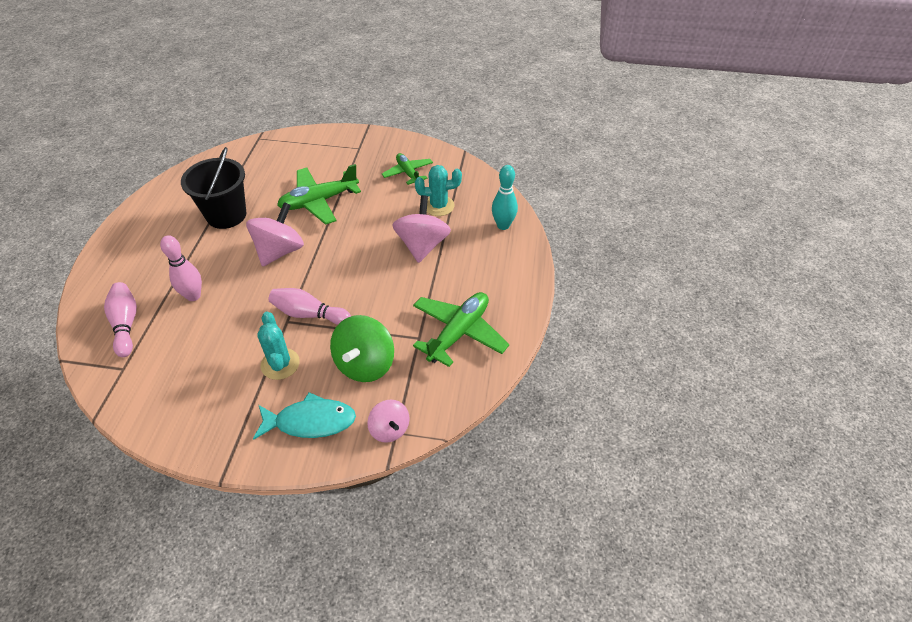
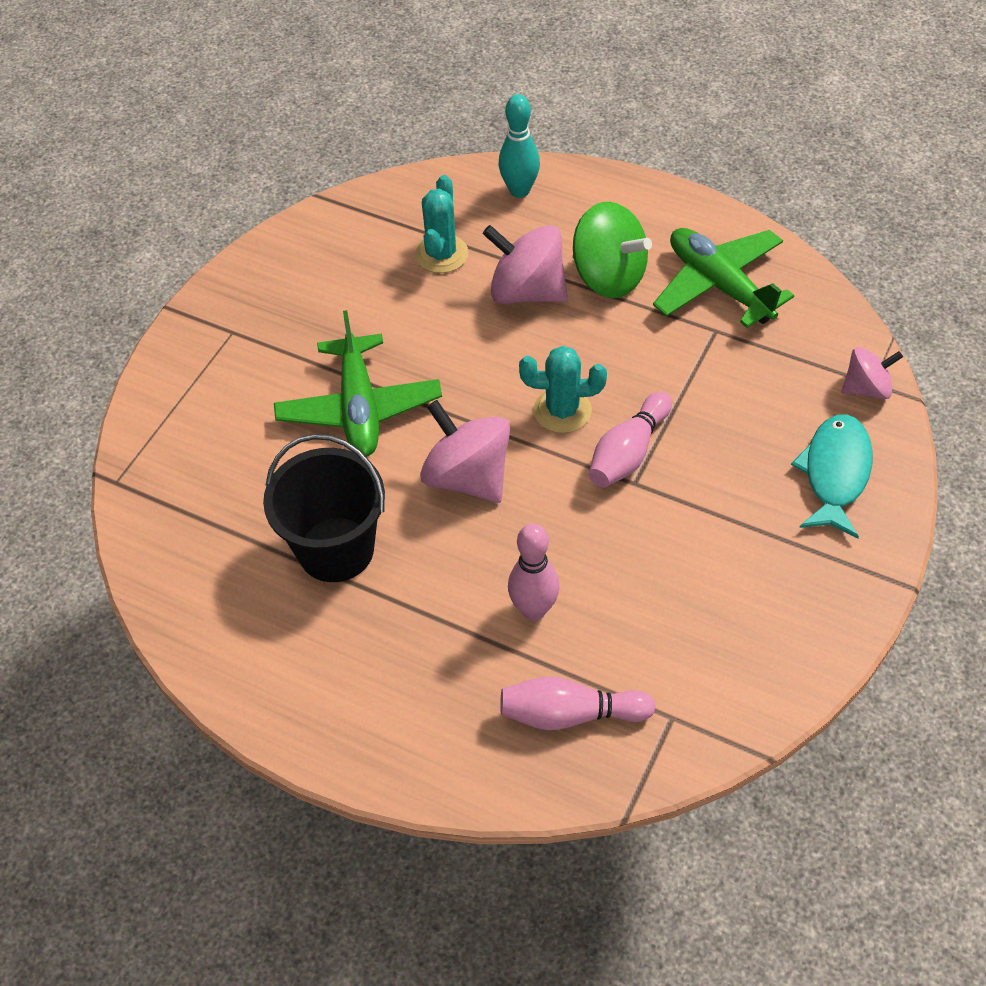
camera: 70 degrees left, 5 degrees up
turquoise cactus [257,312,300,380] -> turquoise cactus moved to [519,346,607,433]
green spinning top [330,315,394,382] -> green spinning top moved to [573,202,652,298]
green plane [382,153,433,185] -> none

